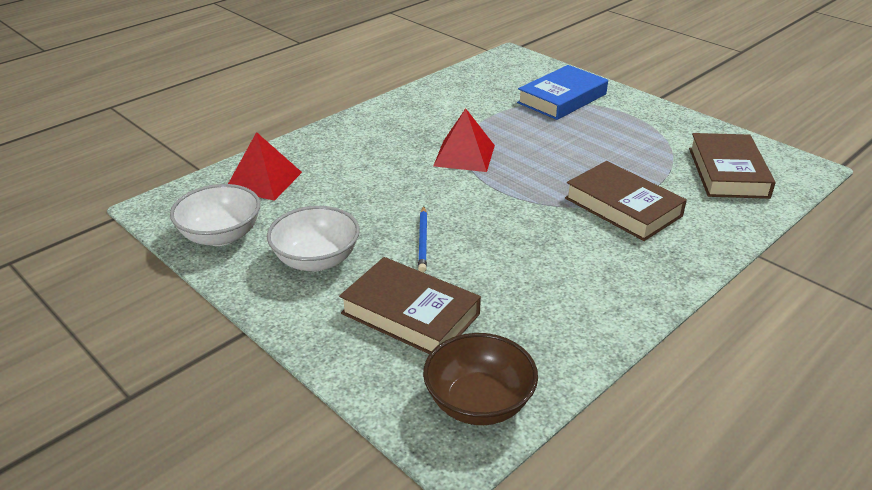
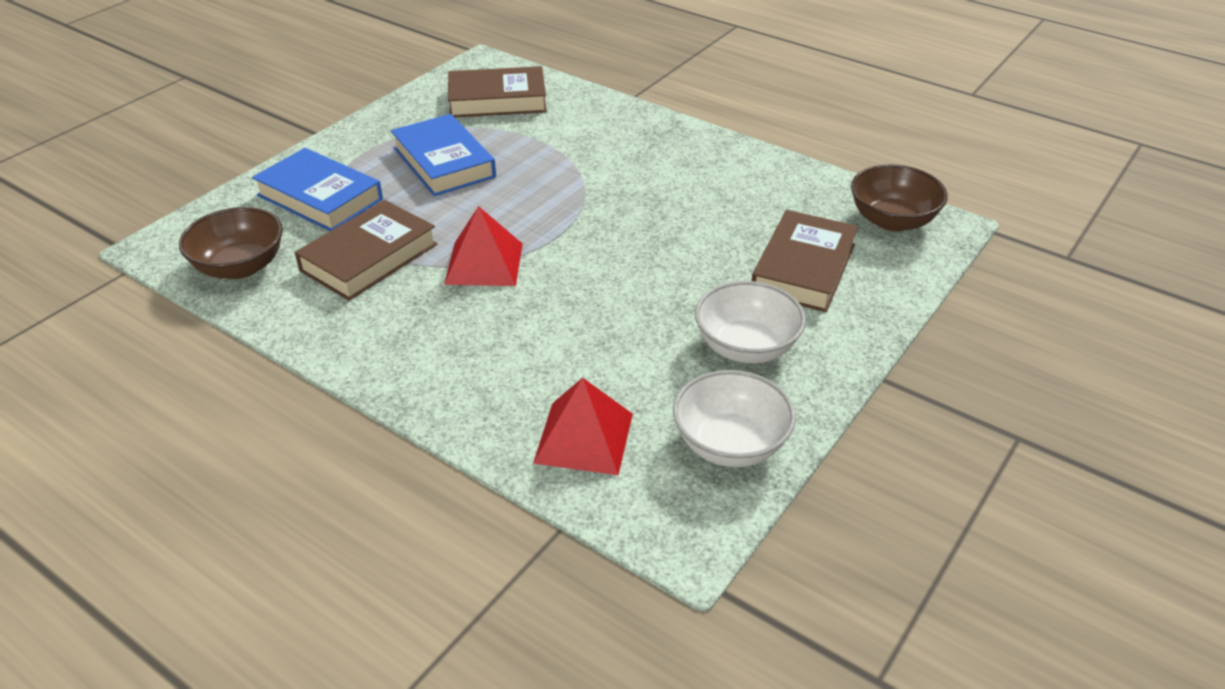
camera: 100 degrees left, 5 degrees up
blue pencil [418,206,427,272] -> none
brown book [565,161,687,241] -> brown book moved to [295,200,437,301]
none -> brown bowl [179,207,283,279]
none -> blue book [391,114,496,196]

